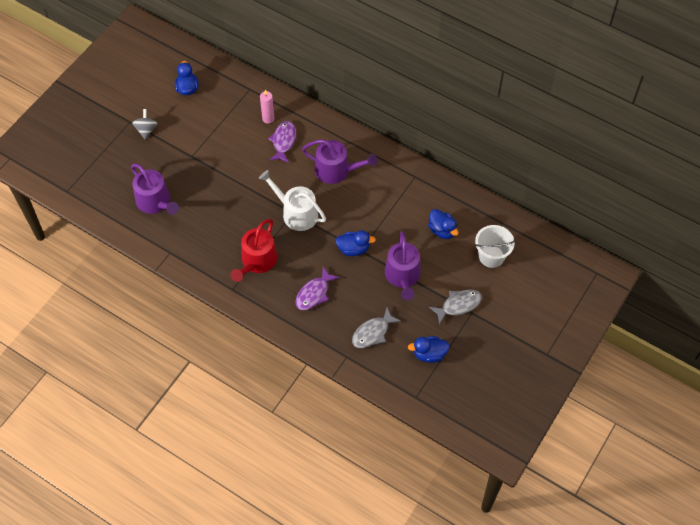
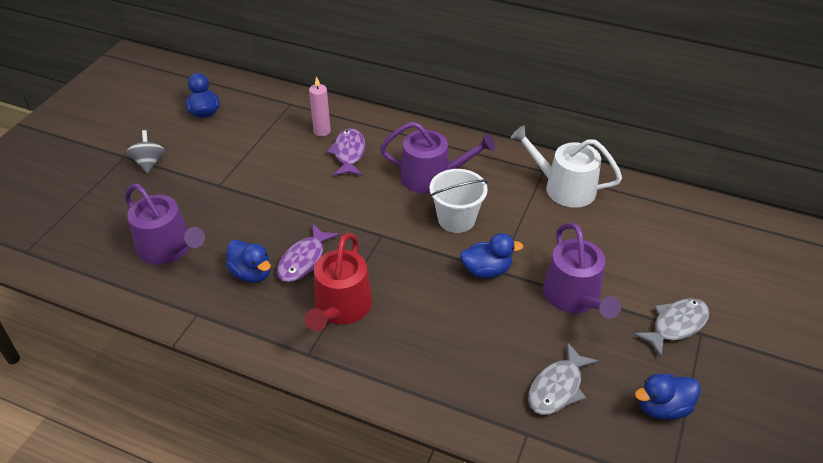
camera: 10 degrees left, 15 degrees down
white watering can [259,170,326,231] -> white watering can moved to [511,125,622,208]
purple fish [295,267,340,310] -> purple fish moved to [277,224,339,282]
blue duck [428,209,459,239] -> blue duck moved to [226,240,271,283]
white bucket [475,225,515,268] -> white bucket moved to [430,169,488,233]

